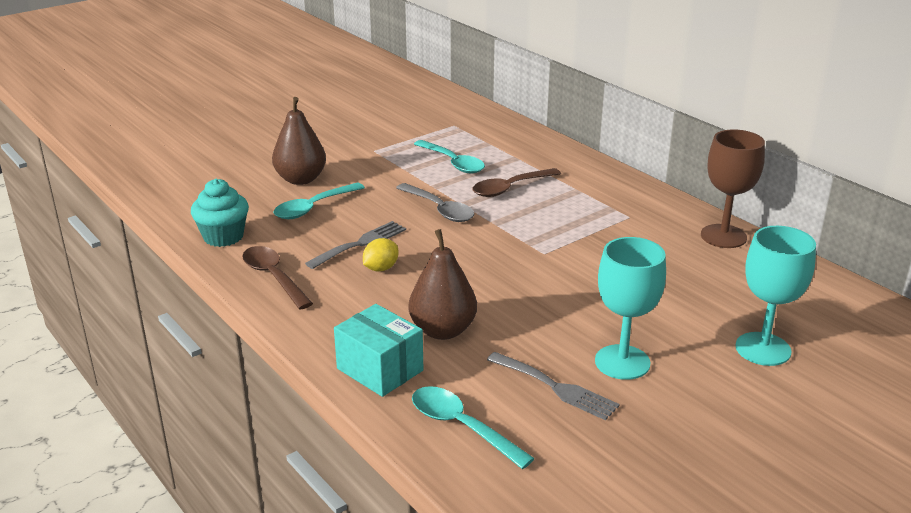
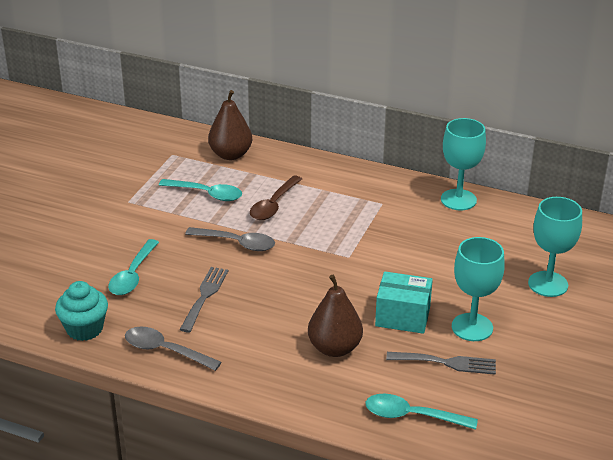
camera: 30 degrees left, 5 degrees up
brown spoon [242,246,313,309] -> grey spoon [125,327,222,371]
brown pear [272,97,326,185] -> brown pear moved to [208,90,252,160]
turquoise box [334,304,423,397] -> turquoise box moved to [375,271,433,334]
yellow lemon [363,238,399,271] -> none
brown goblet [701,129,765,248] -> turquoise goblet [441,118,486,210]

